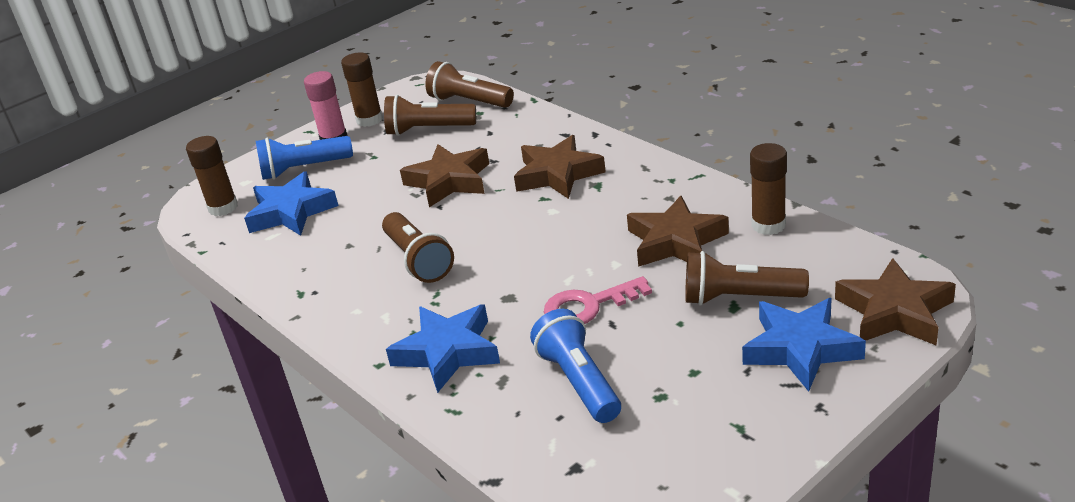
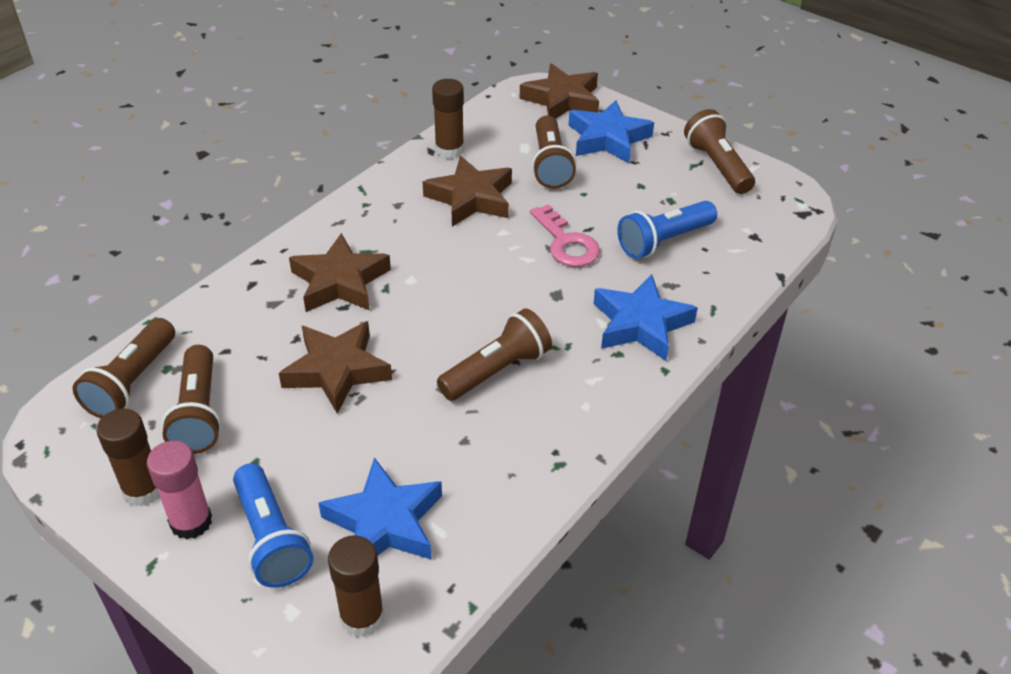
camera: 105 degrees left, 10 degrees up
none -> brown flashlight [684,109,755,194]

